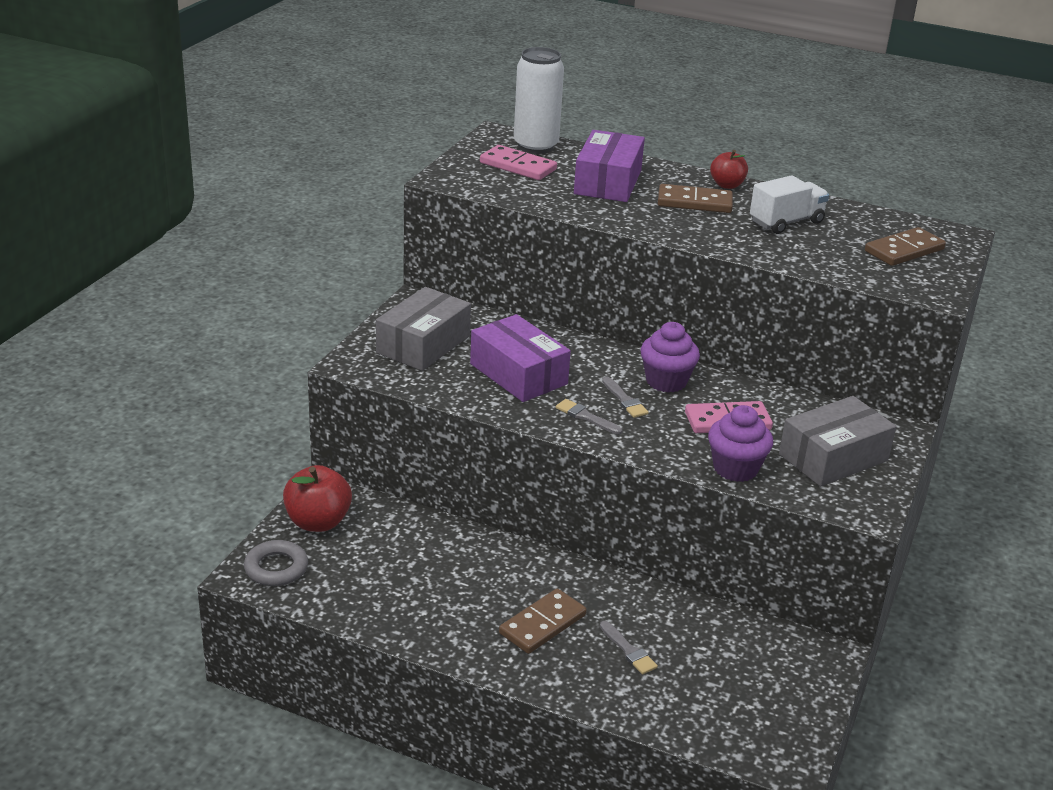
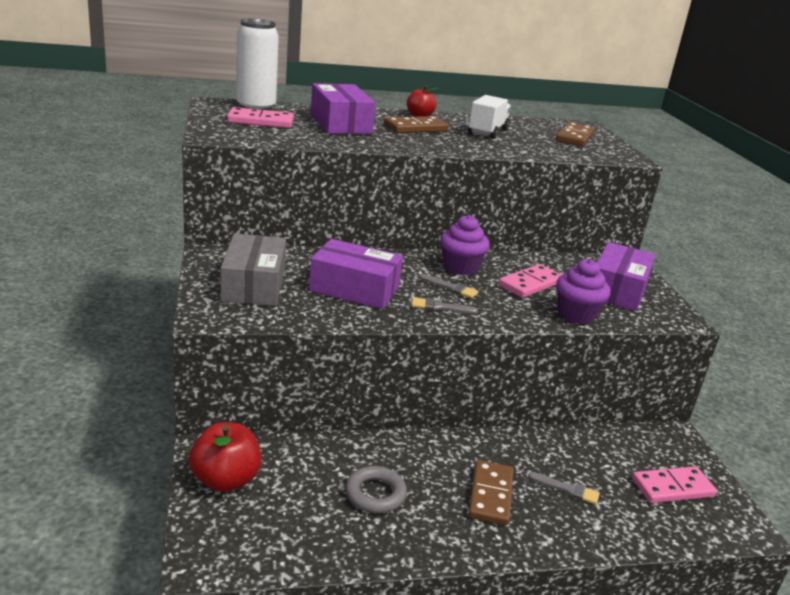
camera: 35 degrees left, 5 degrees down
grey ring [244,540,308,586] -> grey ring moved to [345,466,407,514]
grey box [779,396,896,487] -> purple box [597,242,656,311]
none -> pink domino [632,466,717,503]

